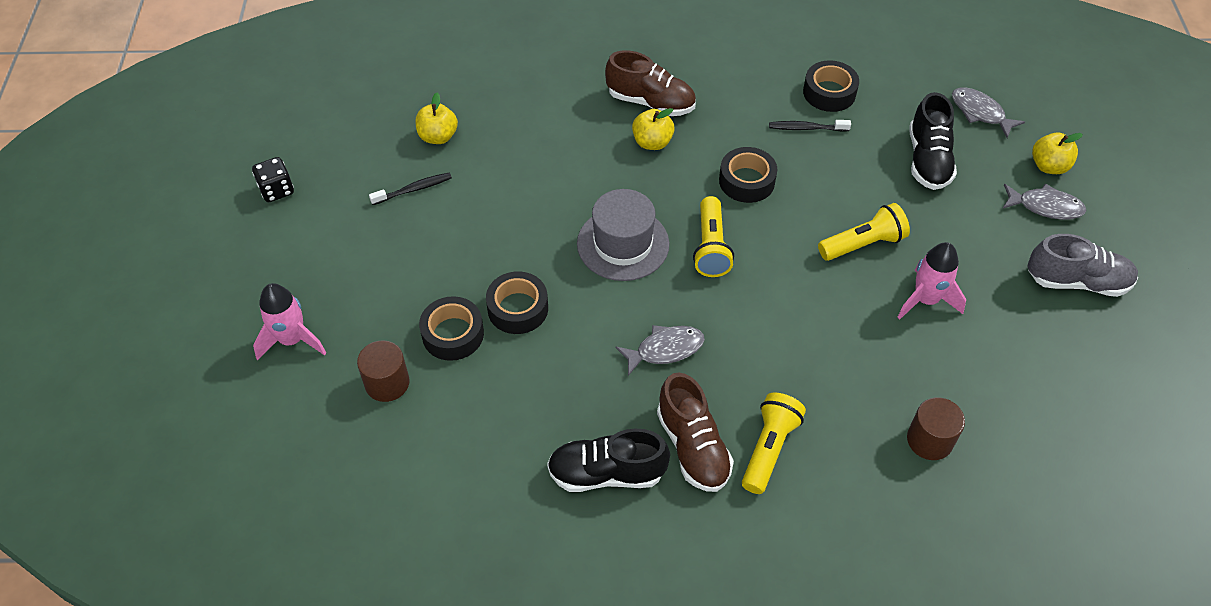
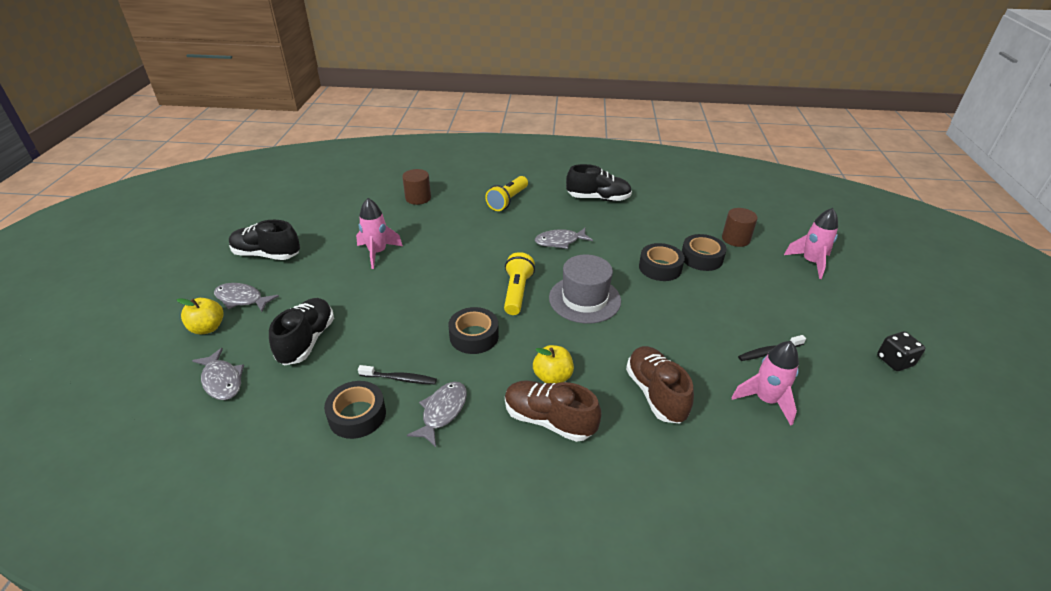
camera: 175 degrees left, 15 degrees down
yellow apple [415,93,458,144] -> pink rocket [731,341,799,426]
brown shoe [657,373,734,492] -> brown shoe moved to [626,346,694,423]
yellow flashlight [818,203,910,261] -> none
grey shoe [1028,234,1138,297] -> black shoe [229,220,300,260]
none -> grey fish [407,382,467,447]

